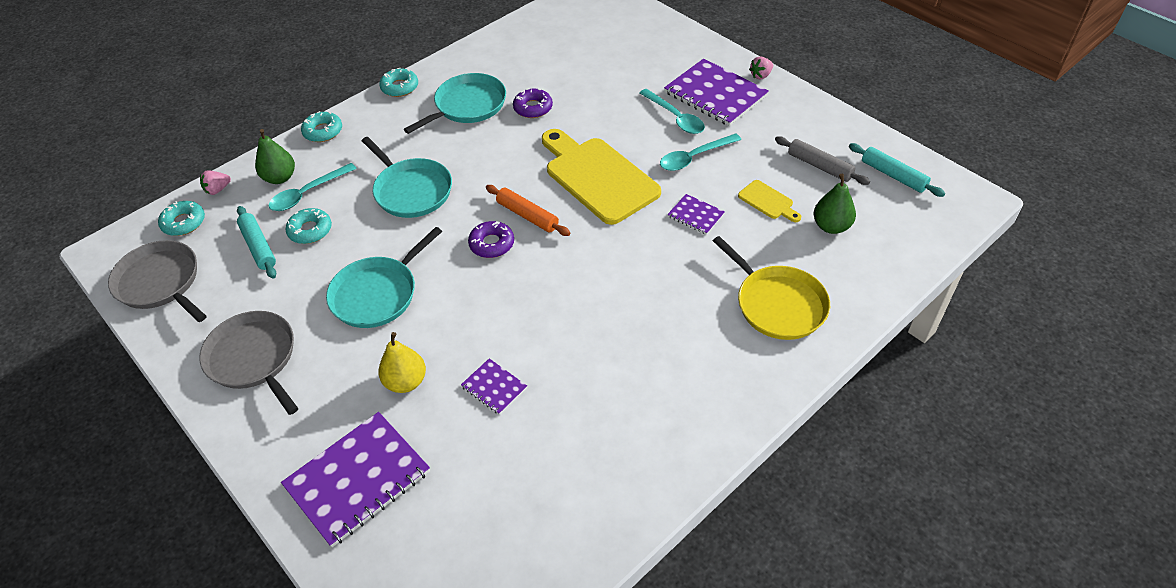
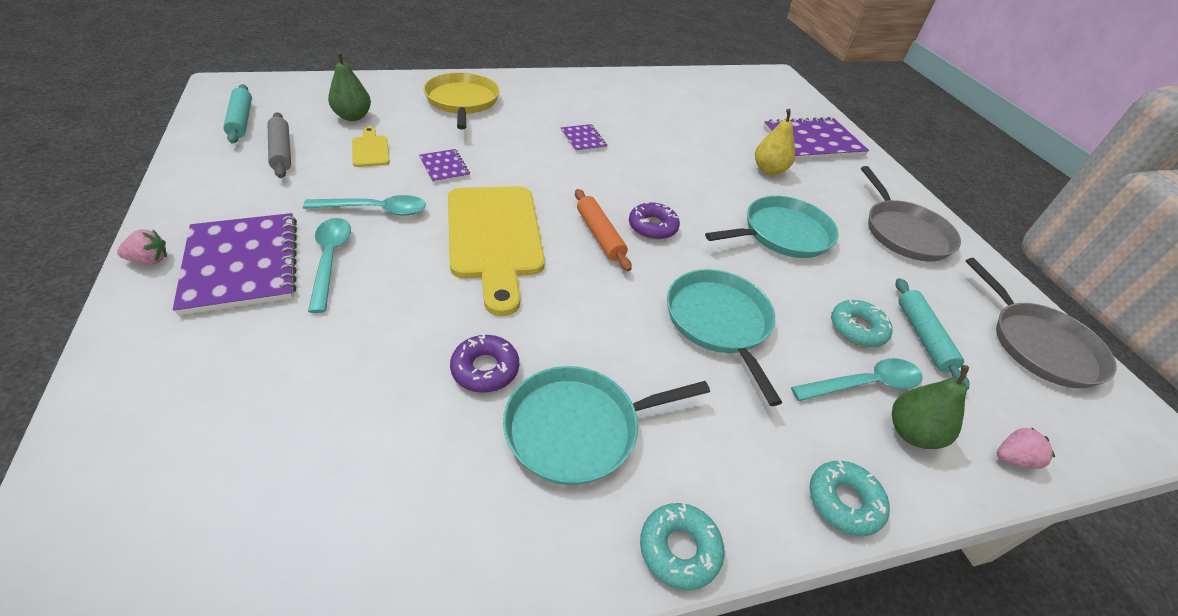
camera: 160 degrees left, 5 degrees down
turquoise donut [158,201,205,236] -> none
purple notebook [461,358,527,415] -> purple notebook moved to [561,124,607,152]

